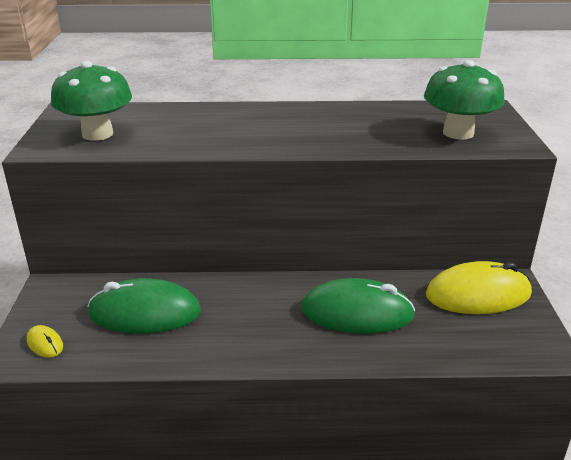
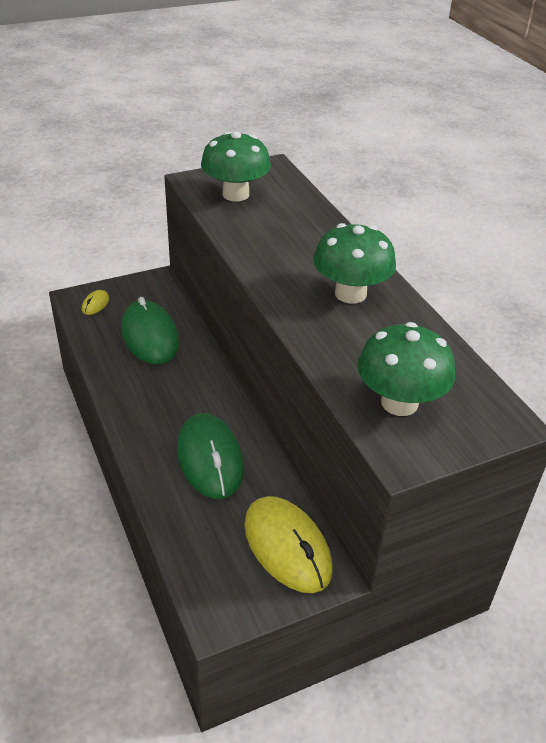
camera: 65 degrees right, 10 degrees up
none -> green mushroom [313,223,396,303]

